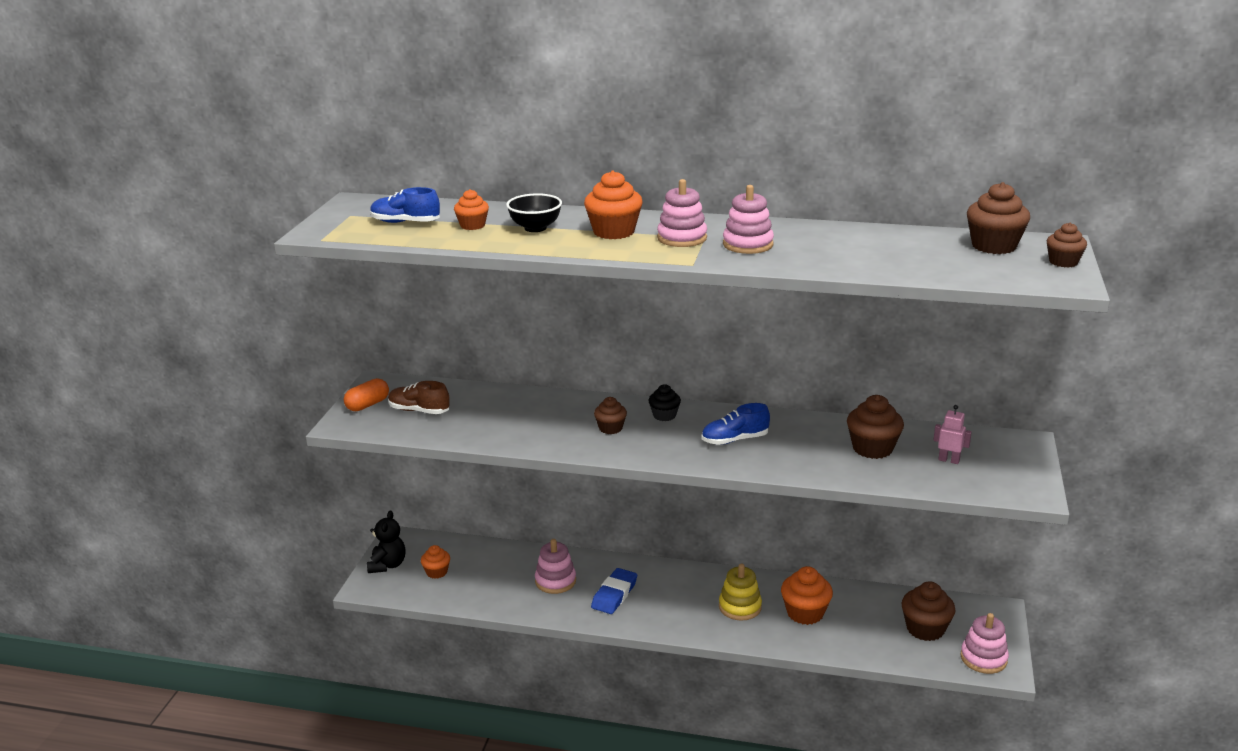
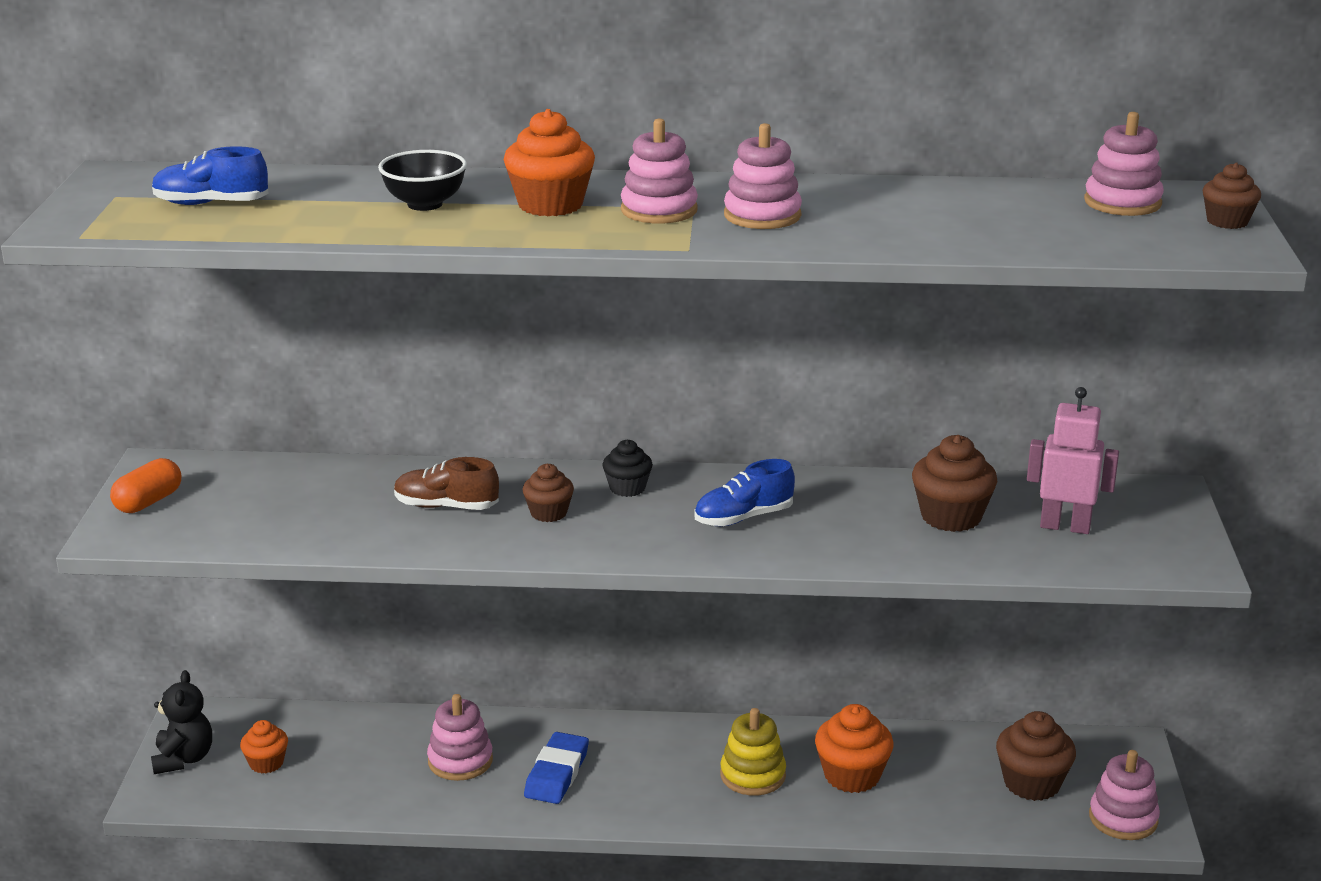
camera: 10 degrees left, 0 degrees up
brown shoe [388,381,450,414] -> brown shoe moved to [394,457,499,510]
orange cupcake [454,189,489,230] -> none
pink robot [933,405,972,464] -> pink robot [1027,387,1119,534], size x1.63
brown cupcake [967,182,1030,254] -> pink stacking toy [1084,112,1164,216]

